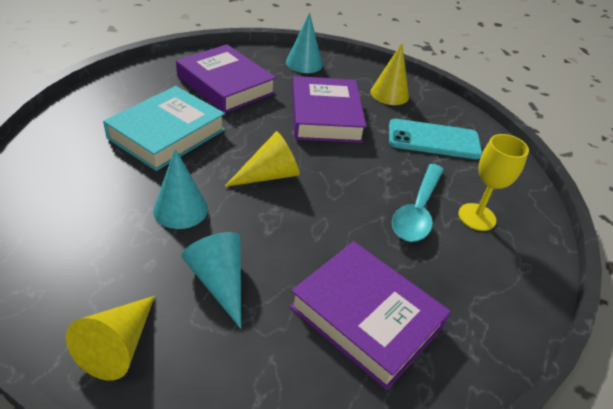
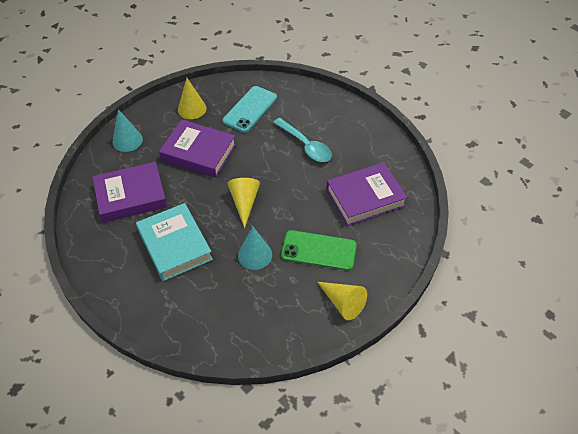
camera: 60 degrees left, 10 degrees up
turquoise cone [182,232,241,329] -> green phone [281,230,357,271]
yellow goblet [458,134,529,231] -> none

